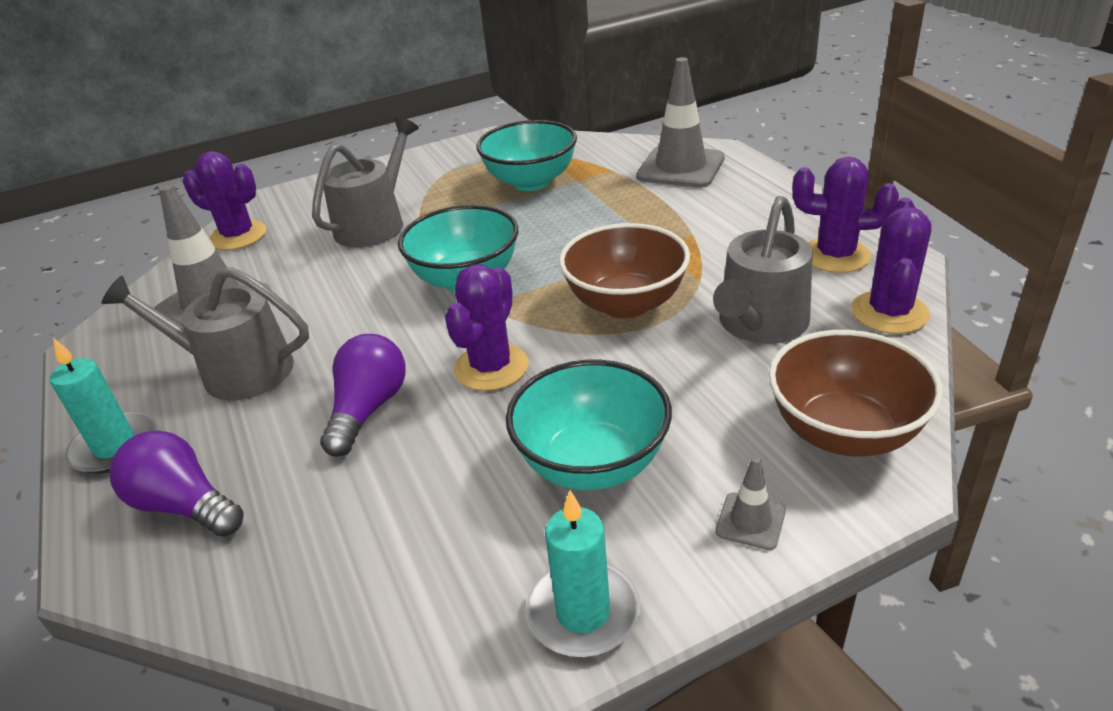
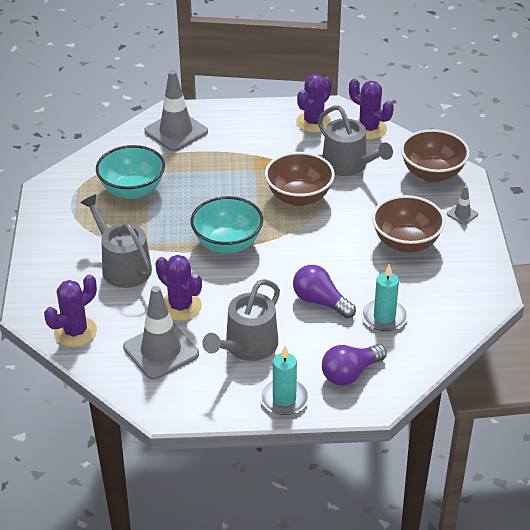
camera: 70 degrees left, 5 degrees up
purple cactus [445,264,528,391] -> purple cactus moved to [155,255,202,321]
turquoise bowl [506,360,672,490] -> brown bowl [372,195,445,253]
turquoise candle [526,490,640,657] -> turquoise candle moved to [362,264,408,331]

